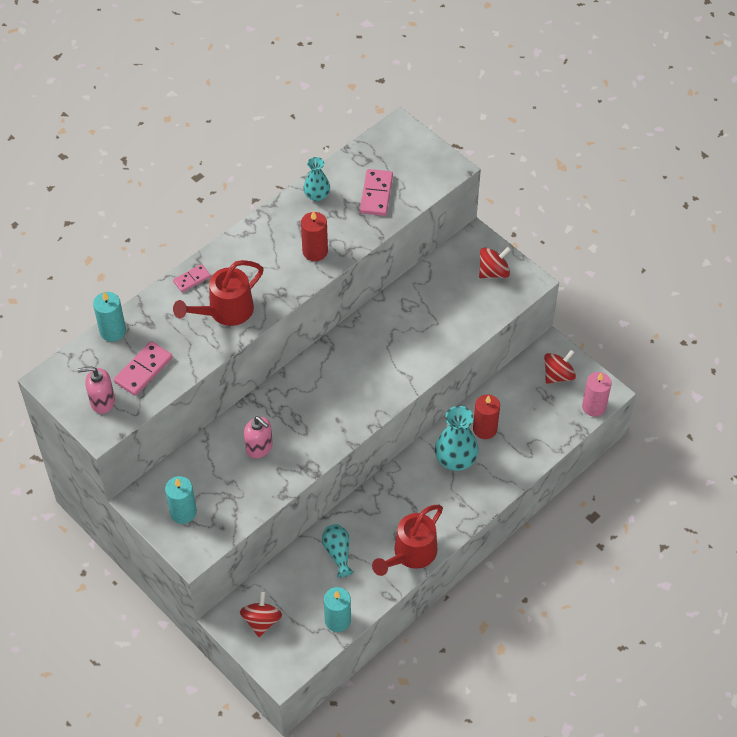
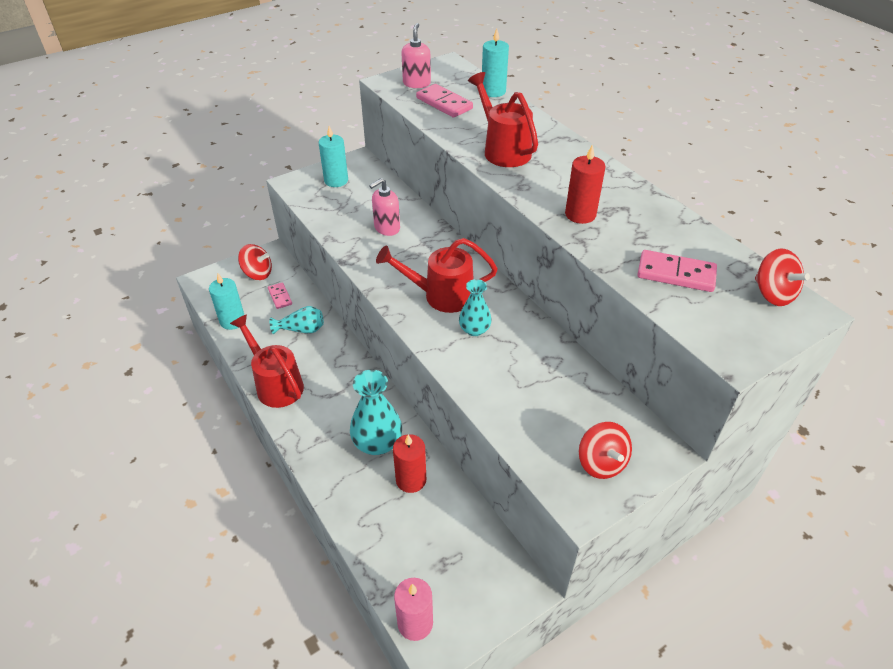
camera: 100 degrees right, 10 degrees down
pink domino [173,264,211,292] -> pink domino moved to [268,282,292,309]
turquoise vase [303,157,330,201] -> turquoise vase moved to [459,279,492,336]
red spinning top [544,350,576,384] -> red spinning top moved to [755,249,810,306]
none -> red watering can [376,238,498,313]

